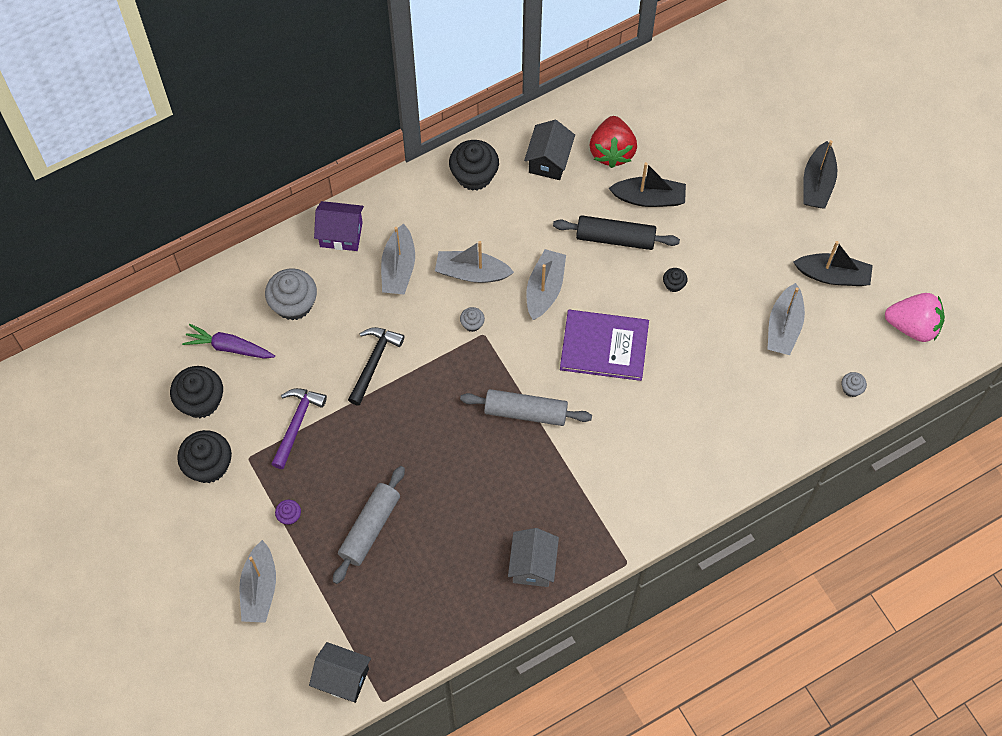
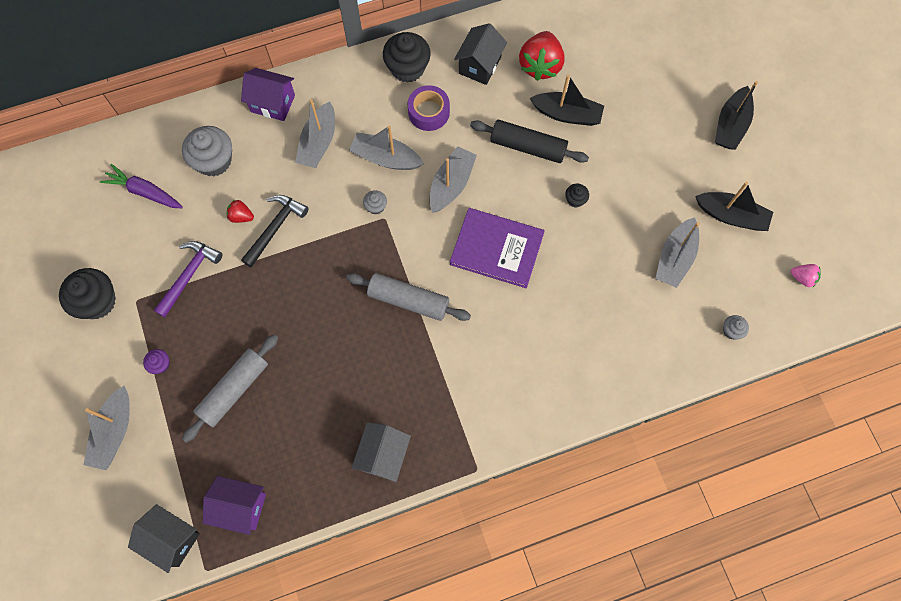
camera: 10 degrees right, 5 degrees up
black cupcake [170,366,223,418] -> none
pink strawberry [885,293,945,342] -> pink strawberry [791,264,821,287], size x0.48
none -> purple house [203,476,266,535]
none -> red strawberry [227,200,254,223]
none -> purple tape [408,85,450,131]

